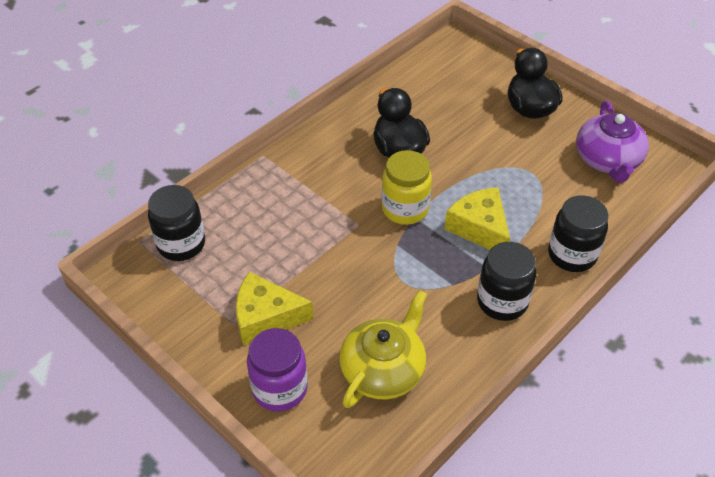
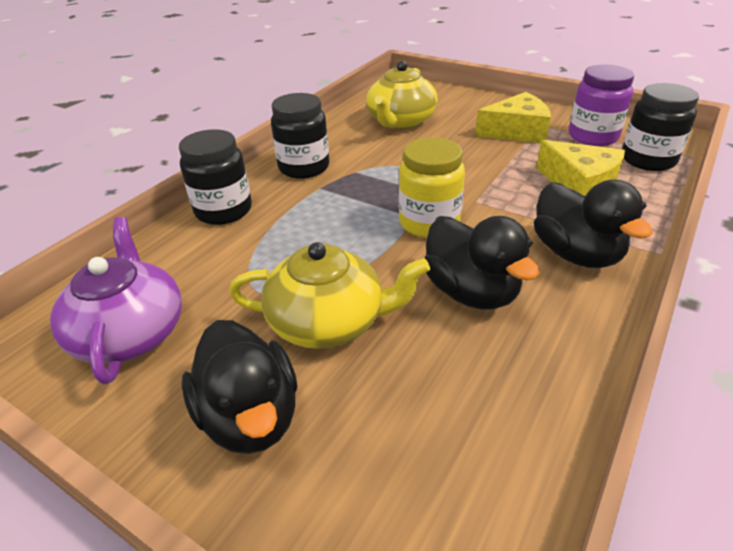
camera: 170 degrees right, 10 degrees down
purple jar [247,328,308,412] -> purple jar moved to [569,64,634,146]
yellow cheese [444,187,510,250] -> yellow cheese moved to [536,140,625,196]
none -> yellow teapot [229,242,430,349]
none -> black duck [534,180,653,268]

